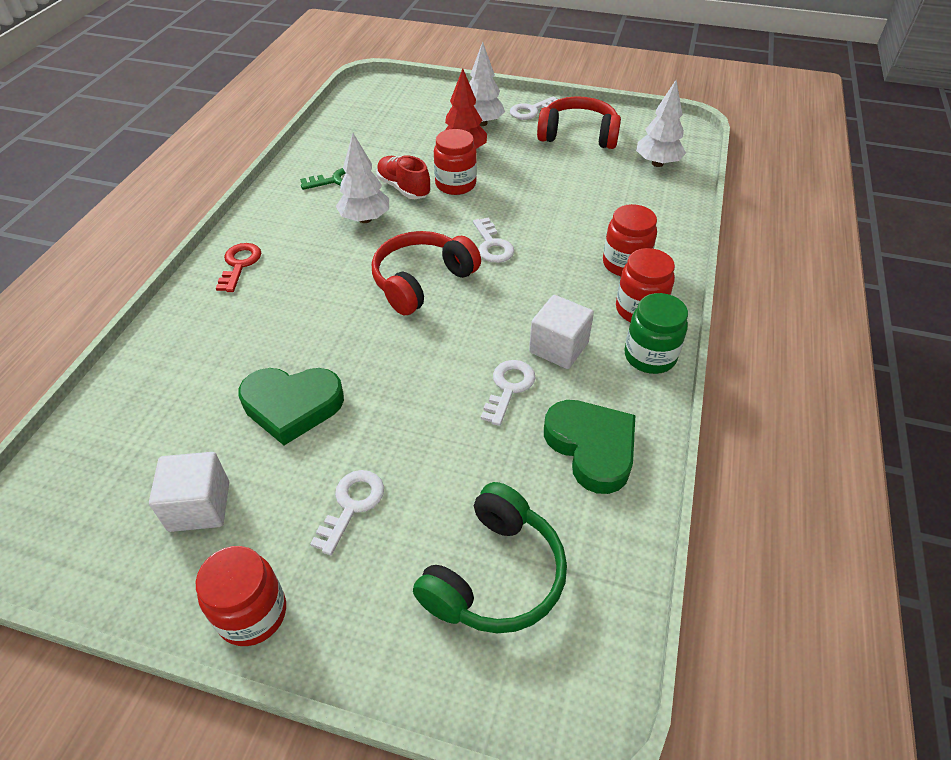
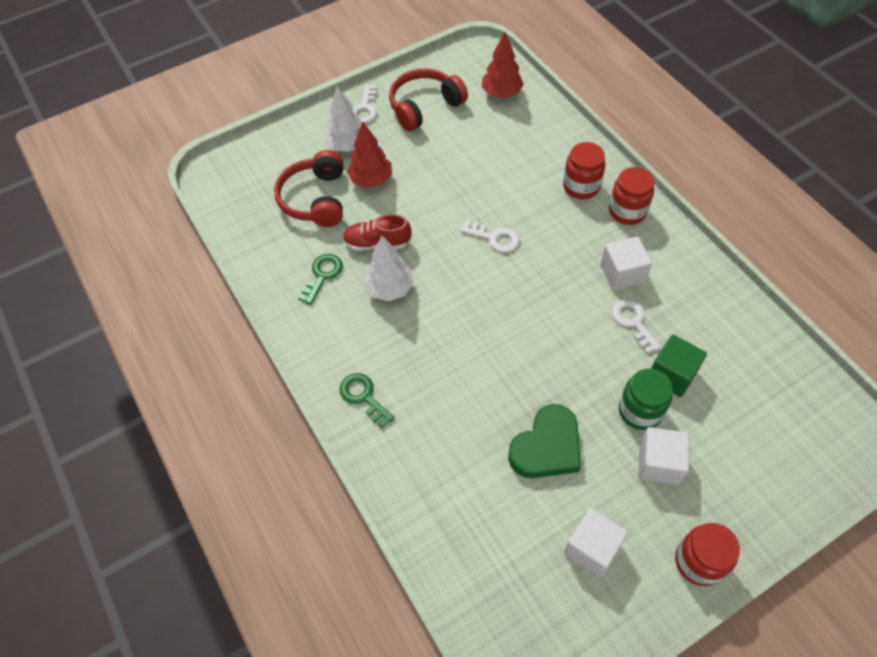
camera: 45 degrees left, 10 degrees up
red key [216,243,261,292] -> green key [340,373,395,428]
white key [310,470,384,555] -> white cube [638,427,689,485]
red headphones [372,231,481,315] -> red headphones moved to [274,150,343,227]
green headphones [413,482,567,633] -> none
red jar [434,129,477,195] -> none
green heart [544,400,635,494] -> none
green jar [624,293,688,374] -> green jar moved to [619,369,673,430]
white tree [636,80,686,167] -> red tree [482,32,524,98]
none -> green cube [651,335,707,397]

